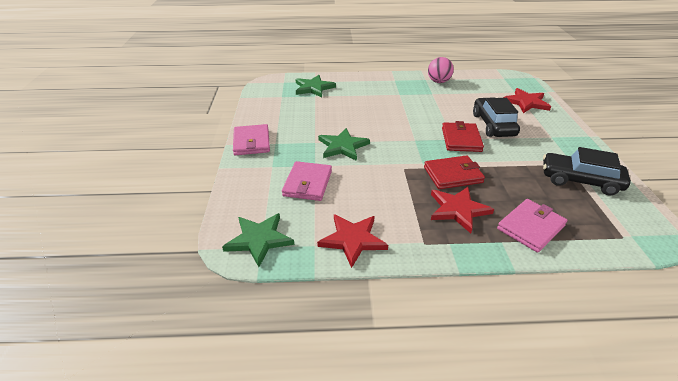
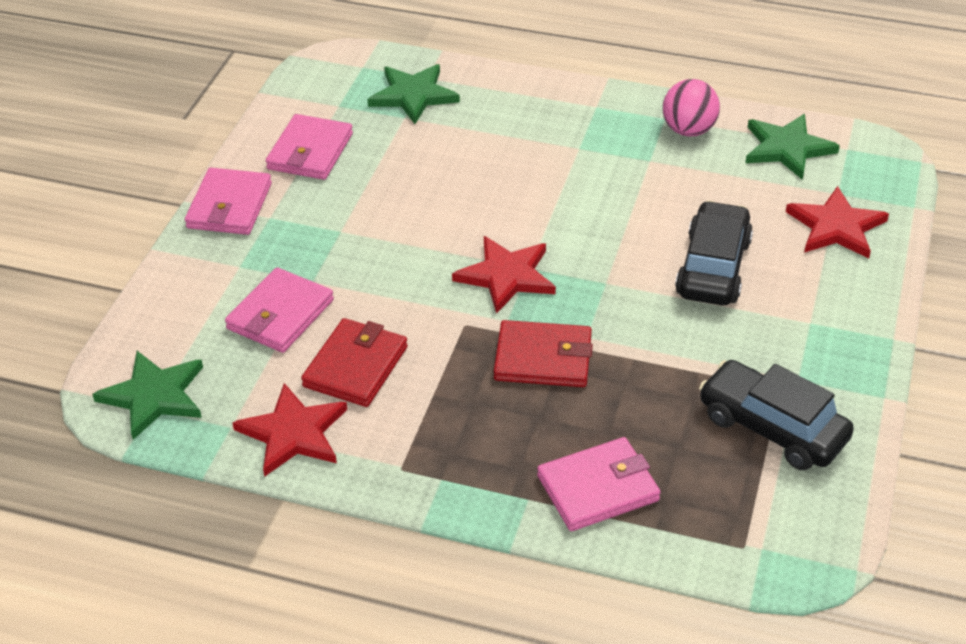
camera: 20 degrees right, 5 degrees up
green star [318,128,370,161] -> green star moved to [745,114,840,180]
red star [431,187,494,233] -> red star moved to [452,236,556,314]
red wallet [442,121,484,152] -> red wallet moved to [301,318,408,407]
none -> pink wallet [266,114,353,180]

